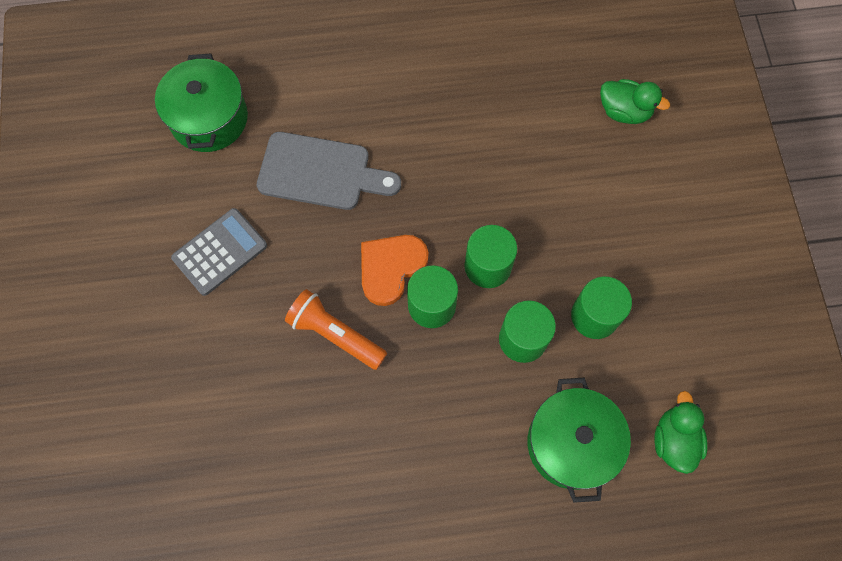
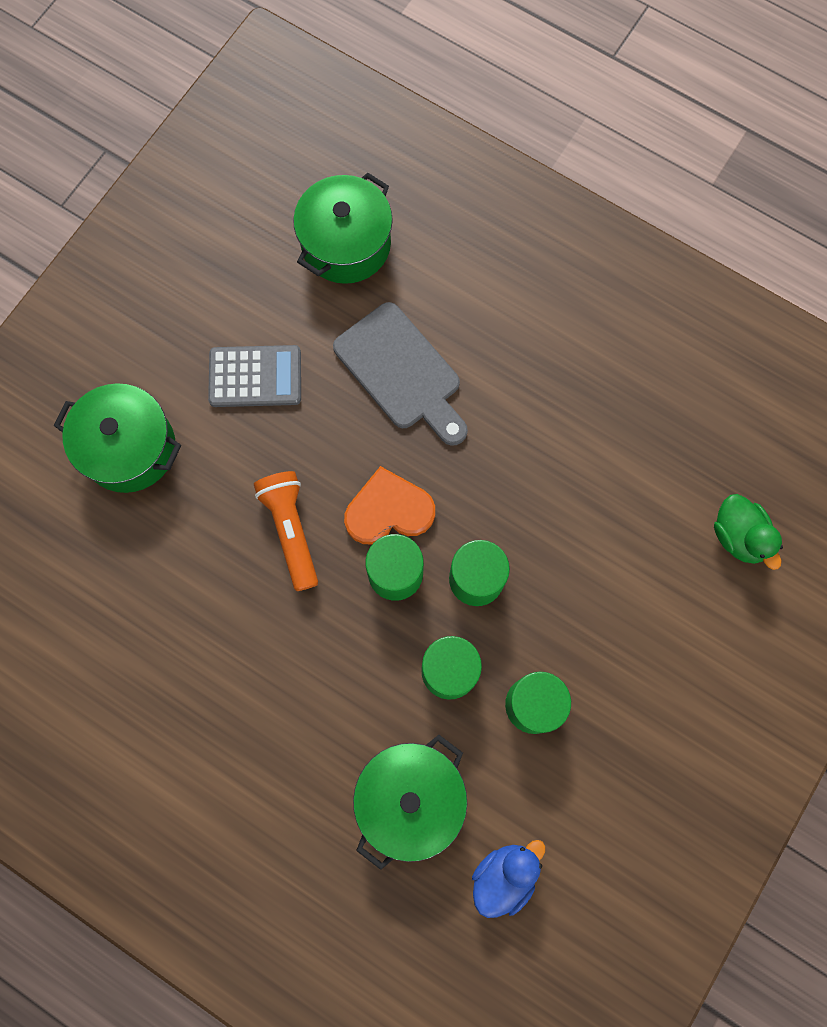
camera: 40 degrees right, 5 degrees up
green duck [654,391,708,474] -> blue duck [472,840,545,918]
none -> green pot [54,383,181,493]

